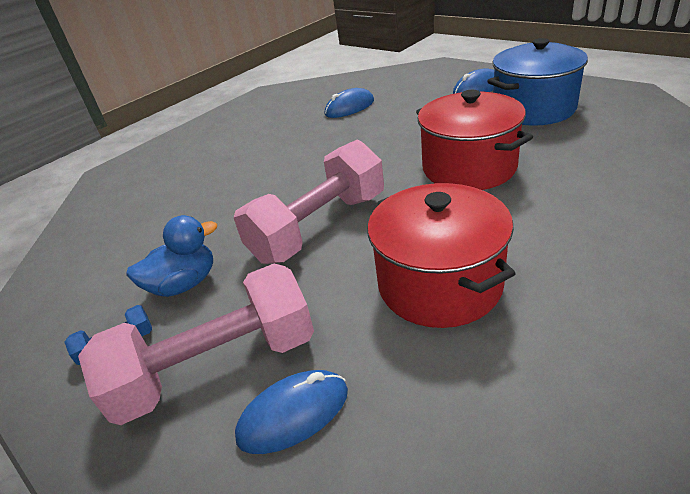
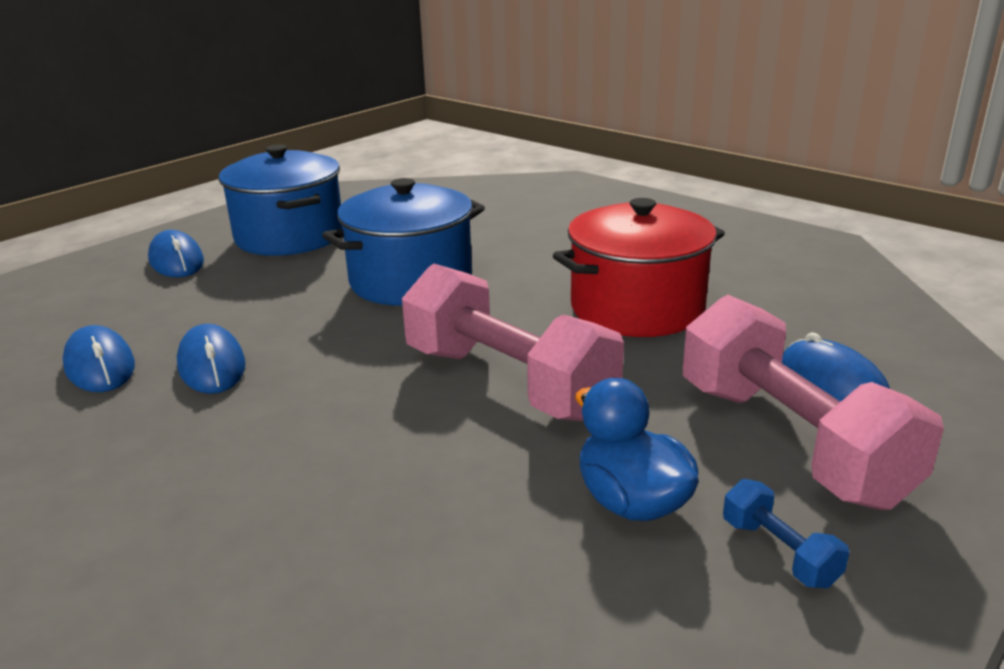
camera: 95 degrees left, 10 degrees down
red pot [416,90,533,190] -> blue pot [322,178,485,306]
none -> blue mouse [177,324,246,394]

